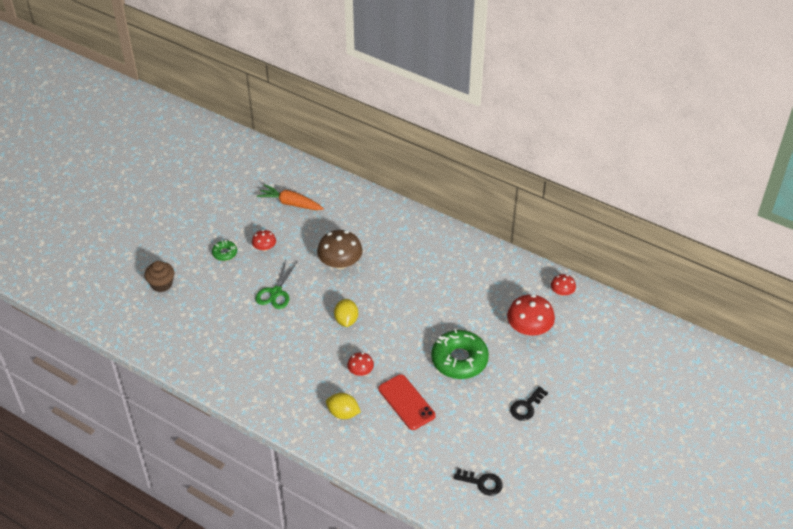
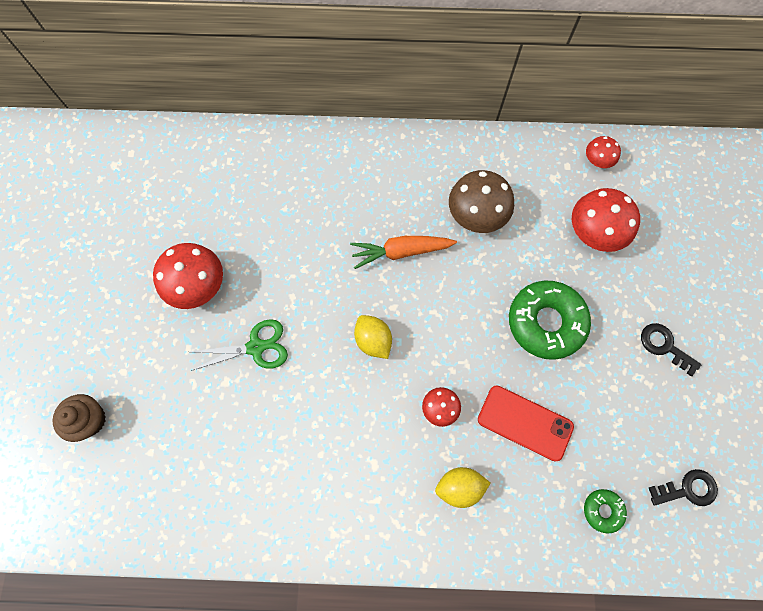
camera: 30 degrees left, 25 degrees up
green donut [212,240,237,261] -> green donut moved to [584,489,627,533]
red mushroom [252,230,276,251] -> red mushroom [153,243,223,309], size x1.84
green scissors [255,260,298,309] -> green scissors turned 90 degrees counterclockwise [191,319,288,371]
orange carrot [257,184,324,210] -> orange carrot moved to [350,236,457,269]
brown mushroom [317,230,362,269] -> brown mushroom moved to [449,170,514,233]
black key [510,386,548,421] -> black key turned 120 degrees clockwise [641,323,702,376]

